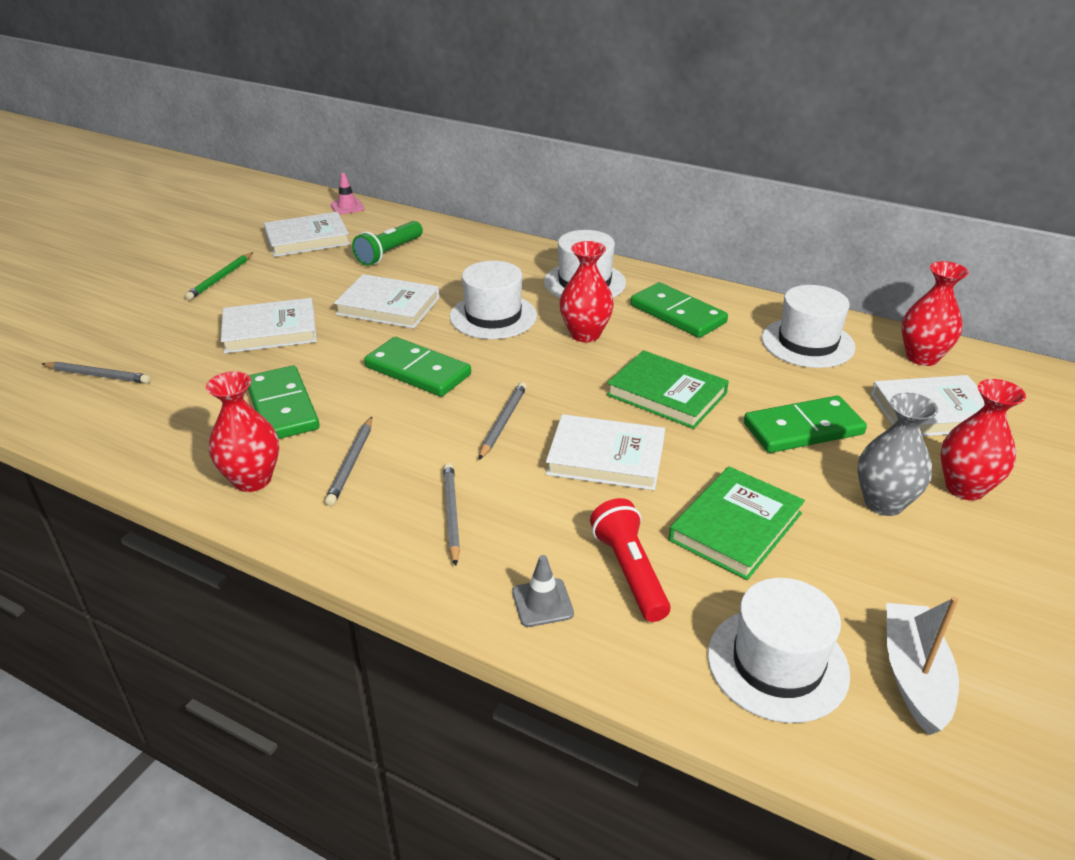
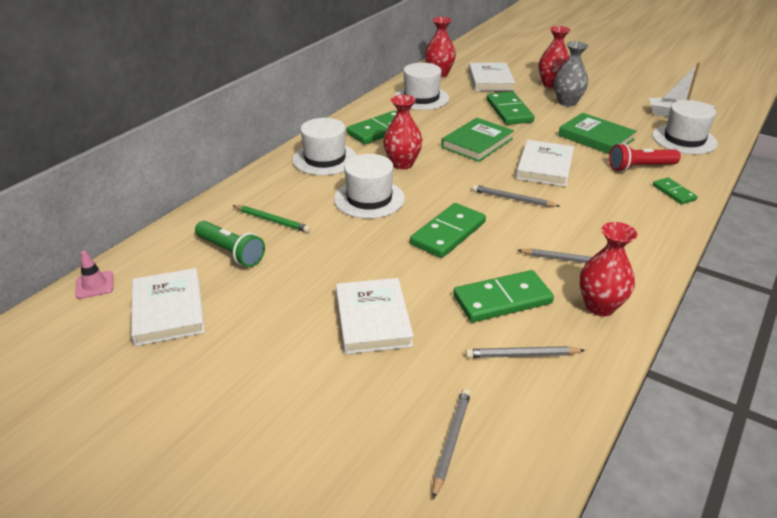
camera: 85 degrees left, 0 degrees up
green pencil [185,252,253,300] -> green pencil moved to [232,205,311,233]
white book [334,274,439,328] -> none
grey pencil [443,463,460,566] -> grey pencil moved to [465,346,585,358]
grey traffic cone [512,555,574,627] -> green domino [653,177,697,204]

